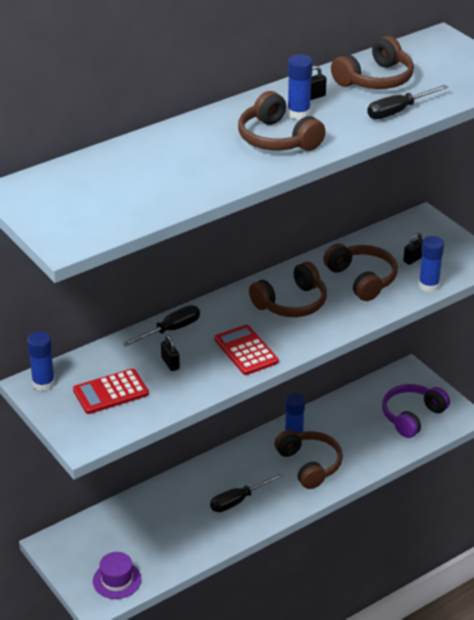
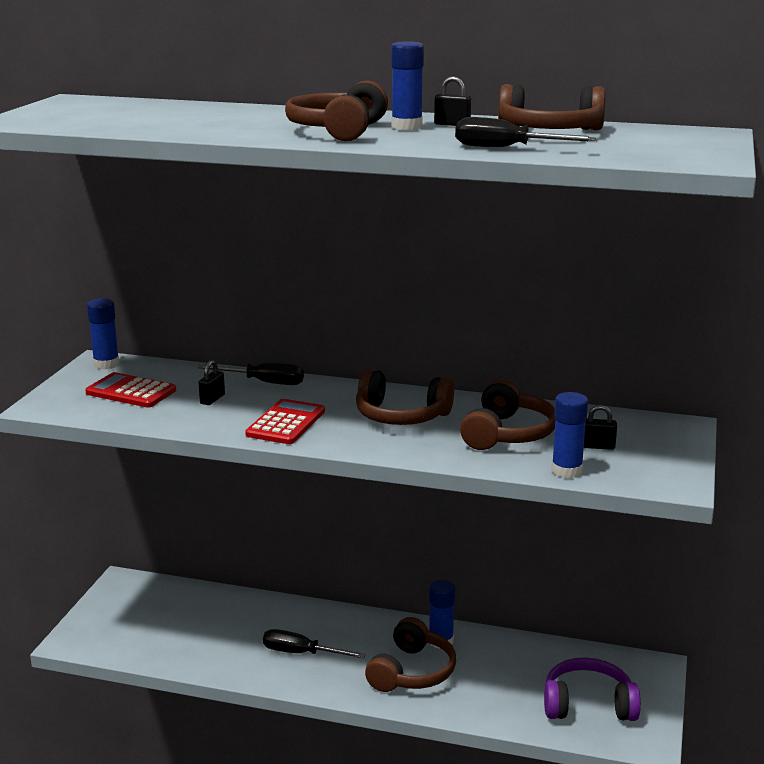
camera: 50 degrees right, 15 degrees down
purple hat [93,552,141,599] -> none

